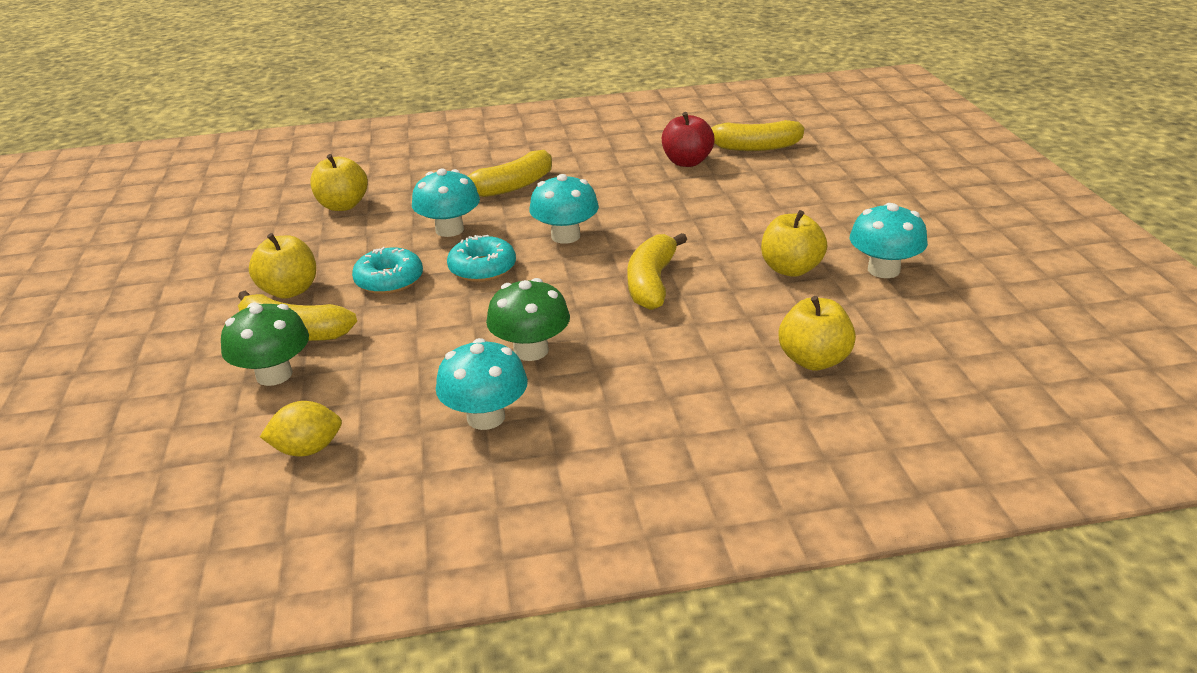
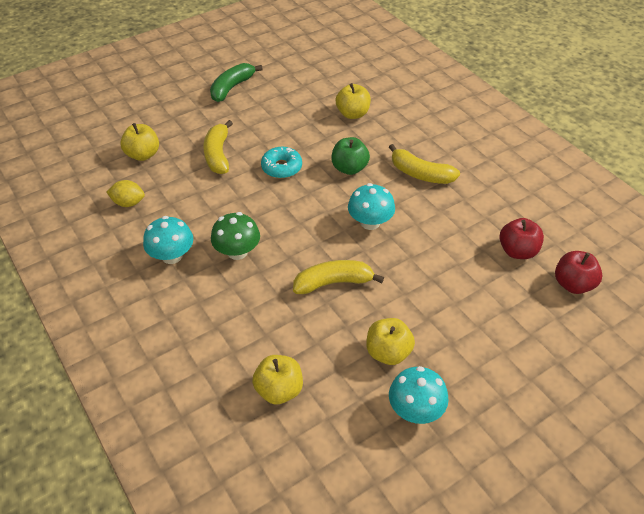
camera: 65 degrees right, 15 degrees up
green mushroom [221,302,309,386] -> none
yellow apple [249,233,316,299] -> yellow apple moved to [120,123,159,161]
yellow lemon [260,401,342,456] -> yellow lemon turned 45 degrees counterclockwise [106,180,145,207]
turquoise mushroom [412,168,480,237] -> green apple [331,137,370,175]
turquoise donut [447,235,516,282] -> none
yellow banana [711,120,804,151] -> red apple [555,251,602,294]
none -> green banana [210,63,263,102]

